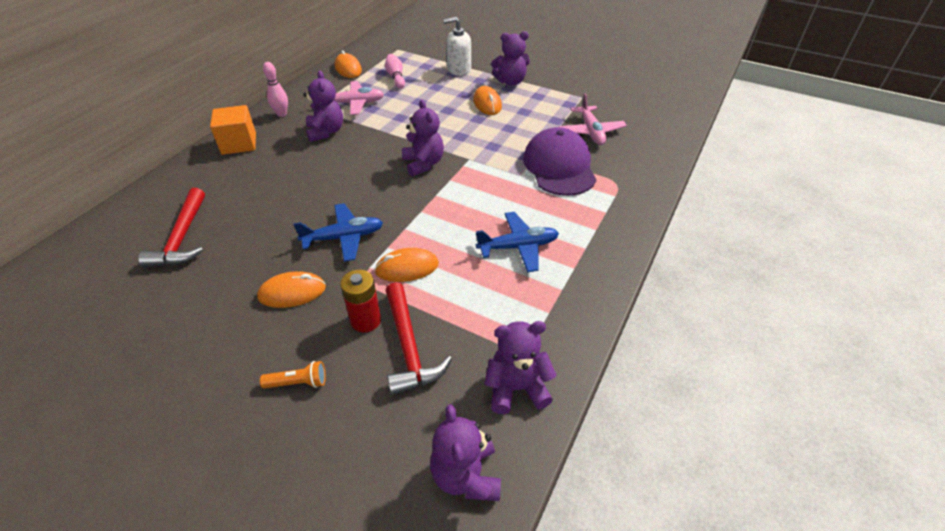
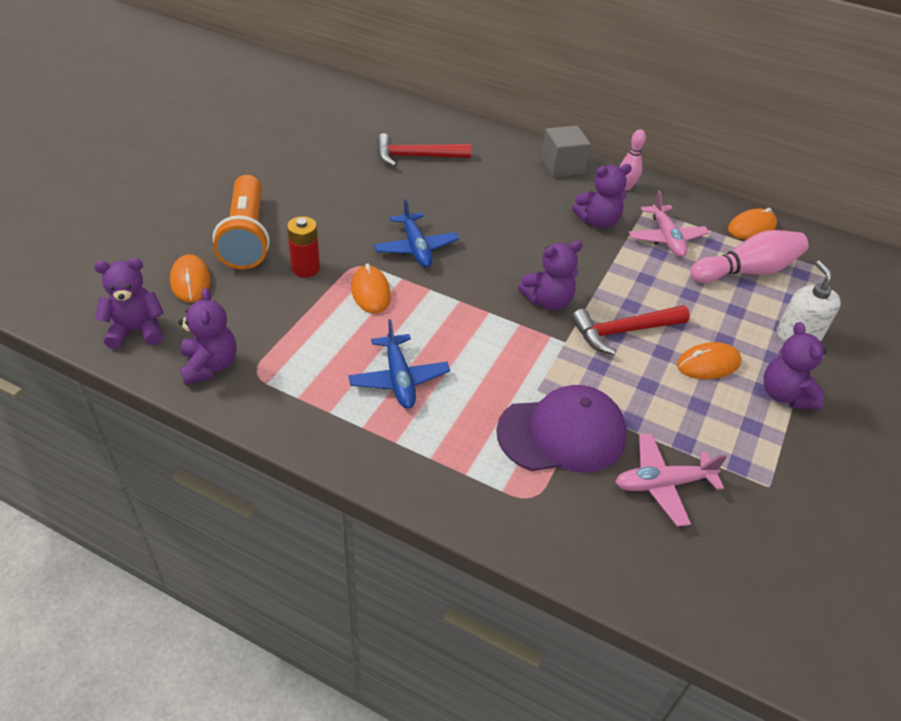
camera: 85 degrees right, 0 degrees up
orange cube [210,105,256,155] -> grey cube [541,125,591,177]
orange mouse [257,271,326,308] -> orange mouse moved to [170,254,210,302]
orange flashlight [260,361,326,388] -> orange flashlight [213,175,270,269], size x2.48
pink bowling pin [385,54,405,89] -> pink bowling pin [690,230,808,283], size x1.72
red hammer [385,282,452,396] -> red hammer moved to [571,305,690,355]

